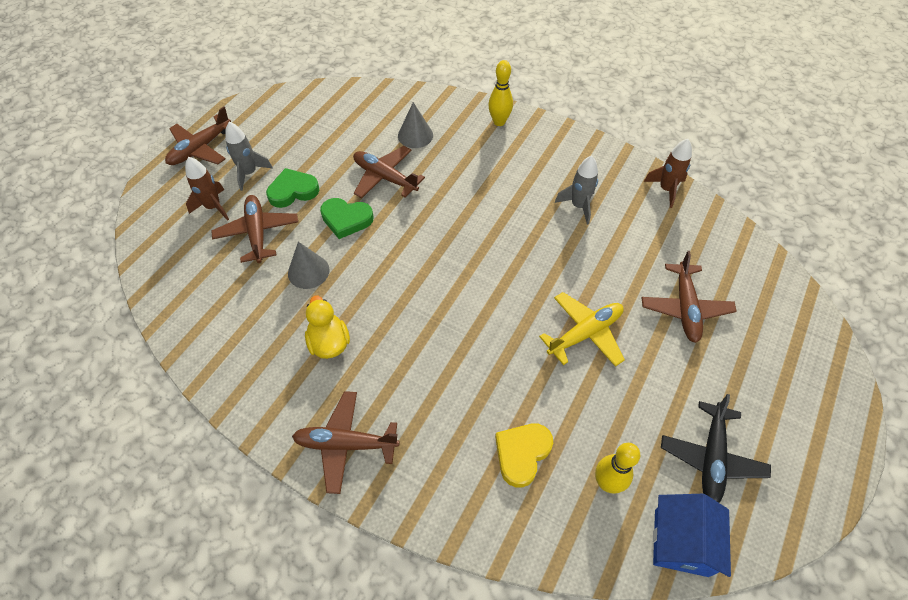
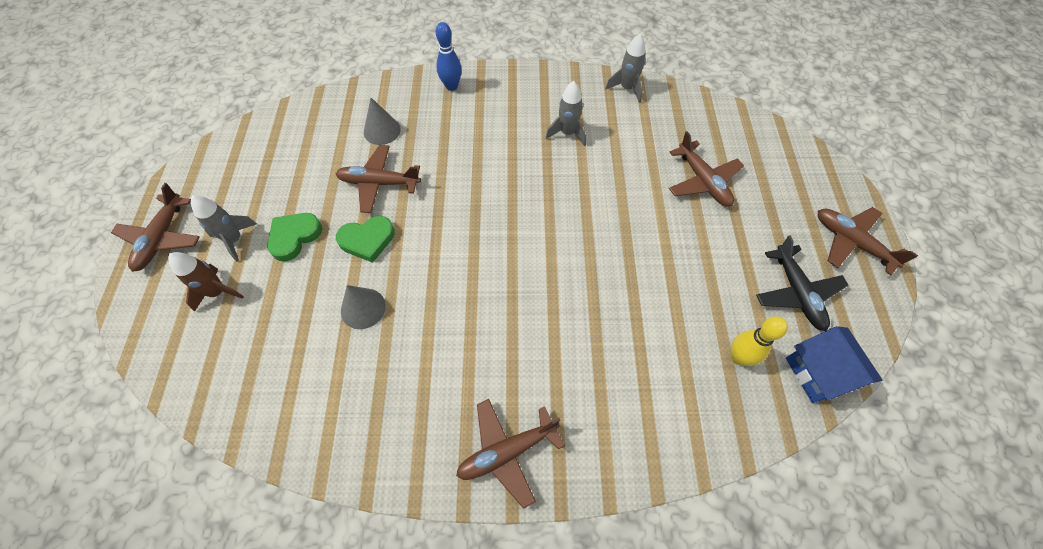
camera: 30 degrees left, 5 degrees up
brown plane [211,195,298,263] -> brown plane moved to [818,207,918,275]
yellow duck [305,296,350,359] -> none
yellow bowling pin [488,60,513,126] -> blue bowling pin [436,22,462,91]
yellow heart [495,424,553,488] -> none
yellow plane [539,292,625,367] -> none
brown rocket [644,139,692,208] -> grey rocket [605,34,646,103]

